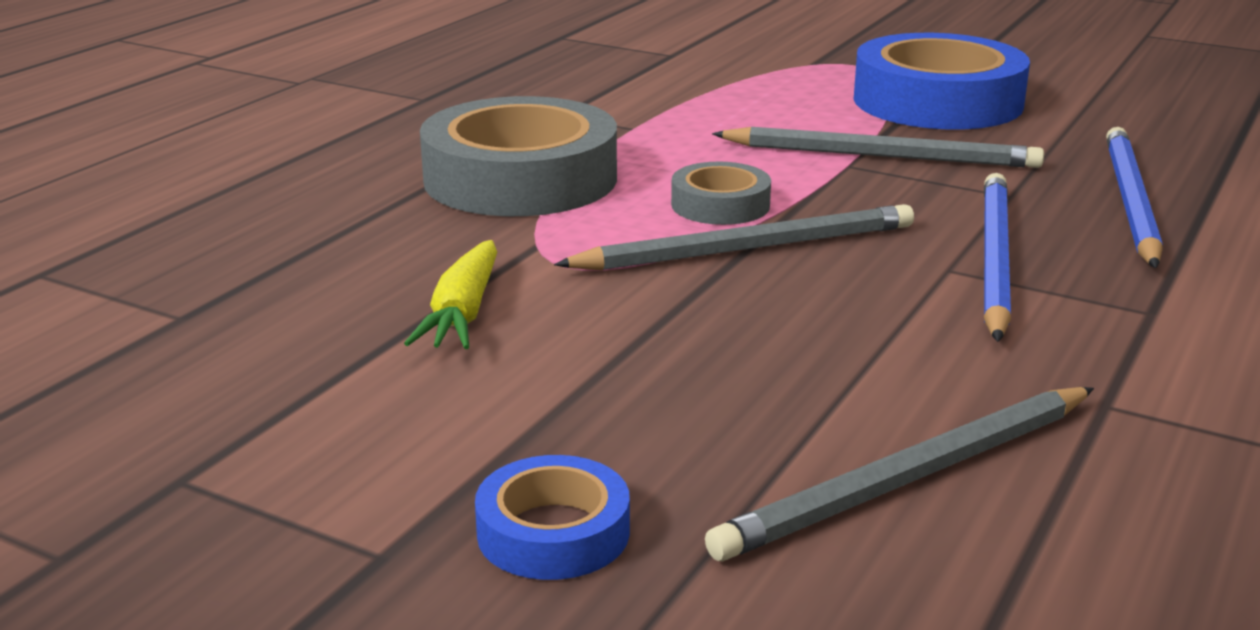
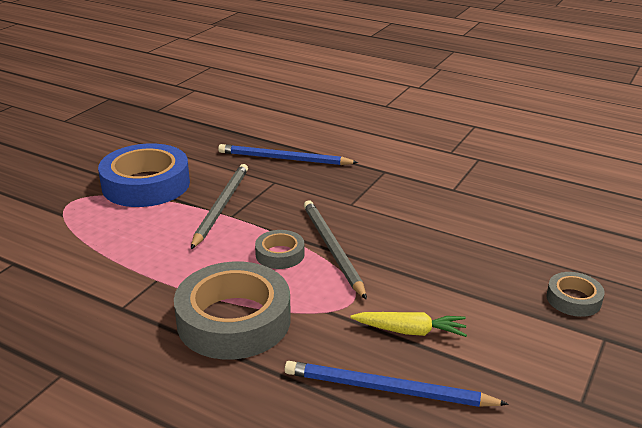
camera: 90 degrees left, 5 degrees up
blue tape [475,455,630,580] -> grey tape [546,272,605,317]
grey pencil [705,387,1094,561] -> none
blue pencil [984,173,1011,342] -> blue pencil moved to [284,361,509,407]

